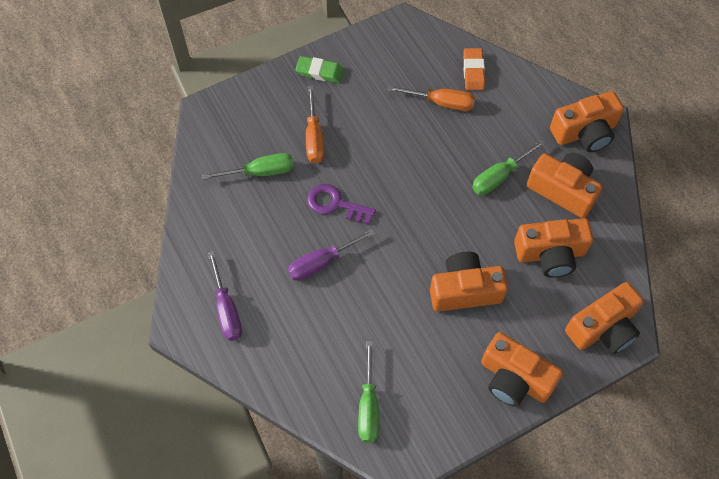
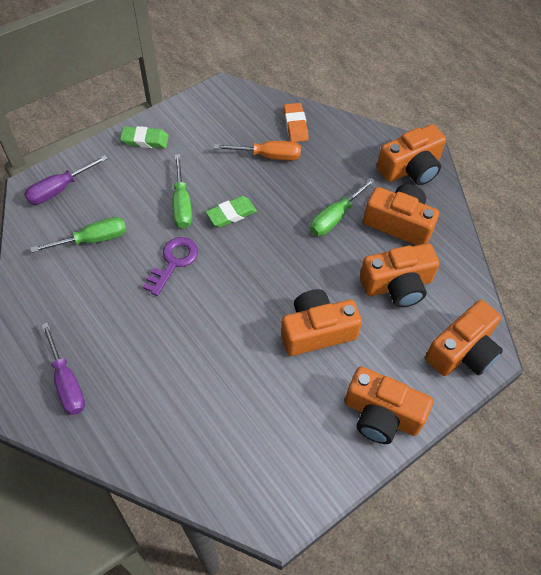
camera: 10 degrees left, 5 degrees down
purple screwdriver [288,229,375,281] -> purple screwdriver moved to [24,155,108,205]
orange screwdriver [306,85,325,163] -> none
purple key [307,184,376,225] -> purple key turned 105 degrees clockwise [143,237,198,296]
green screwdriver [358,341,379,443] -> green screwdriver moved to [172,154,192,229]
none -> green eraser [206,196,257,227]

